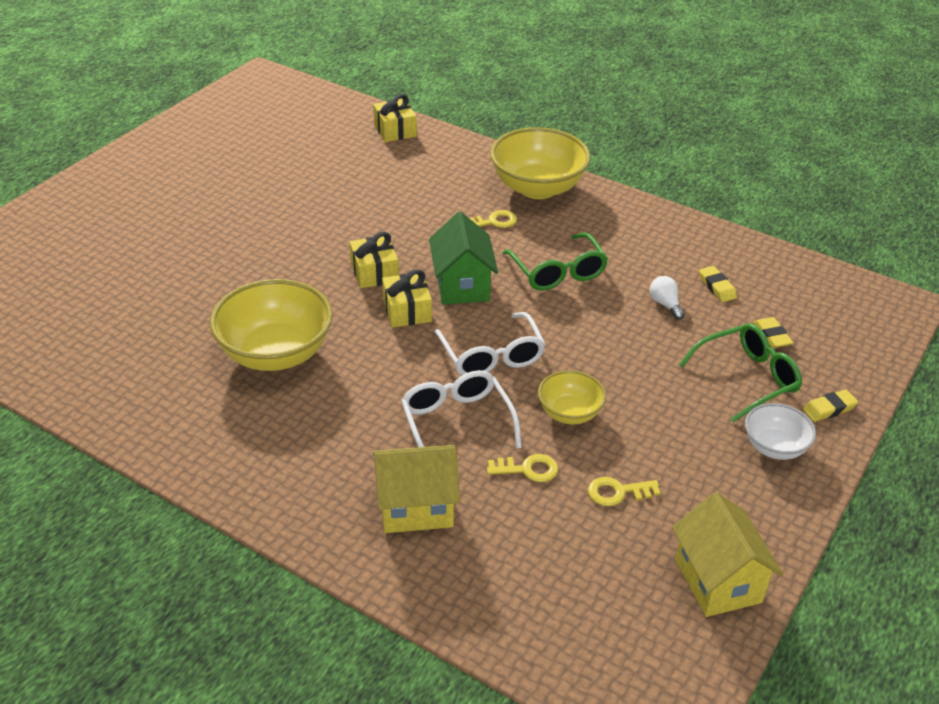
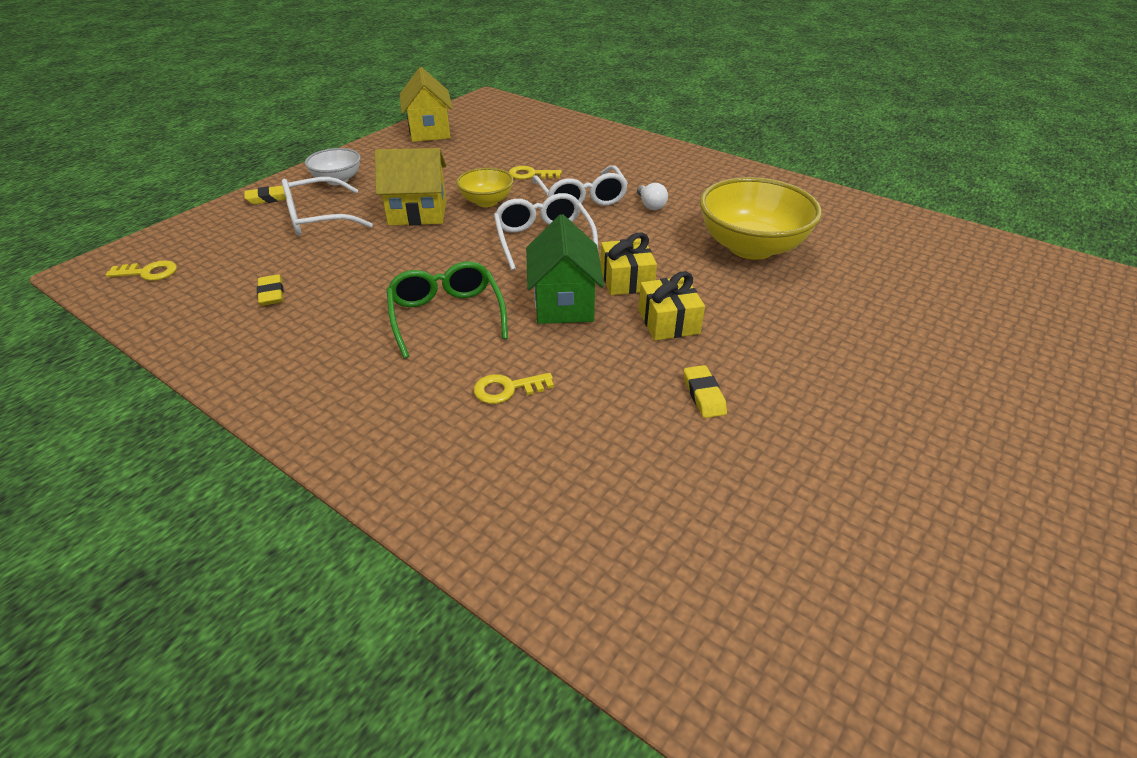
camera: 175 degrees left, 0 degrees up
yellow gift [373,94,417,142] -> none
yellow house [373,445,460,533] -> yellow house moved to [375,148,446,225]
yellow bowl [490,127,591,199] -> none
yellow key [588,477,660,506] -> yellow key moved to [106,260,177,281]
white light bulb [650,276,685,320] -> white light bulb moved to [637,183,668,210]
green glasses [679,323,802,423] -> white glasses [282,177,373,236]
yellow eraser [753,317,793,348] -> yellow eraser moved to [684,365,727,418]

